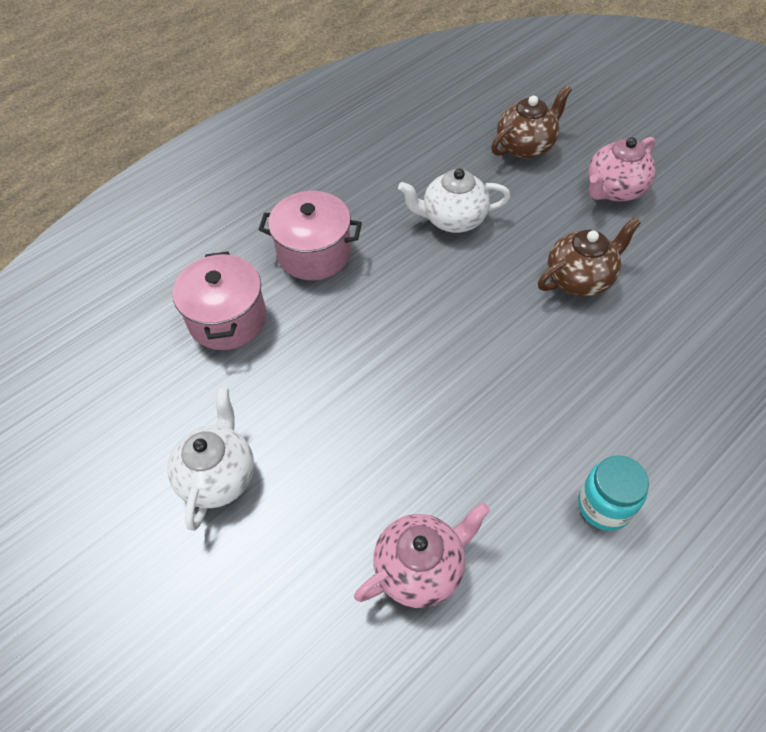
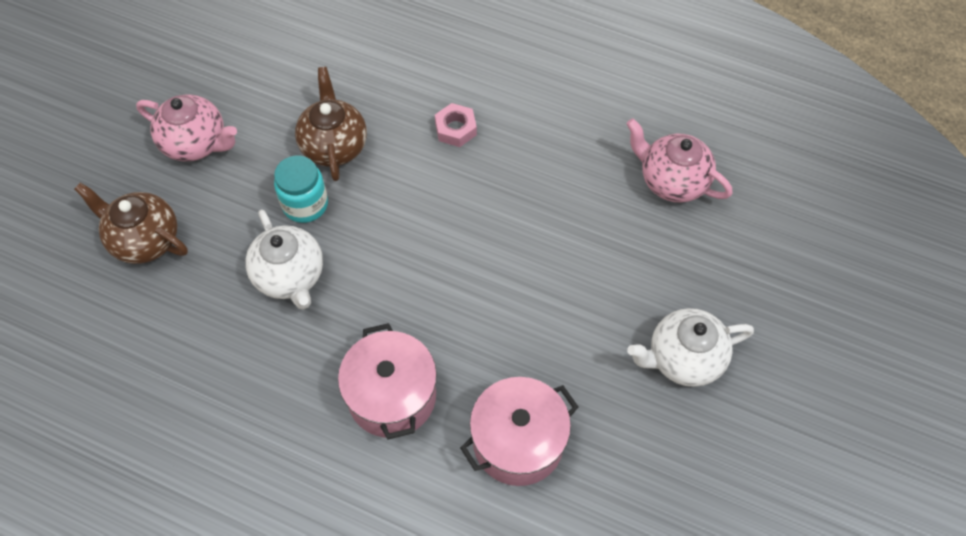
camera: 115 degrees left, 5 degrees up
brown teapot [538,217,641,297] -> brown teapot turned 45 degrees clockwise [295,67,367,181]
turquoise jar [578,455,649,531] -> turquoise jar moved to [274,156,328,223]
none -> pink nut [435,103,477,147]

